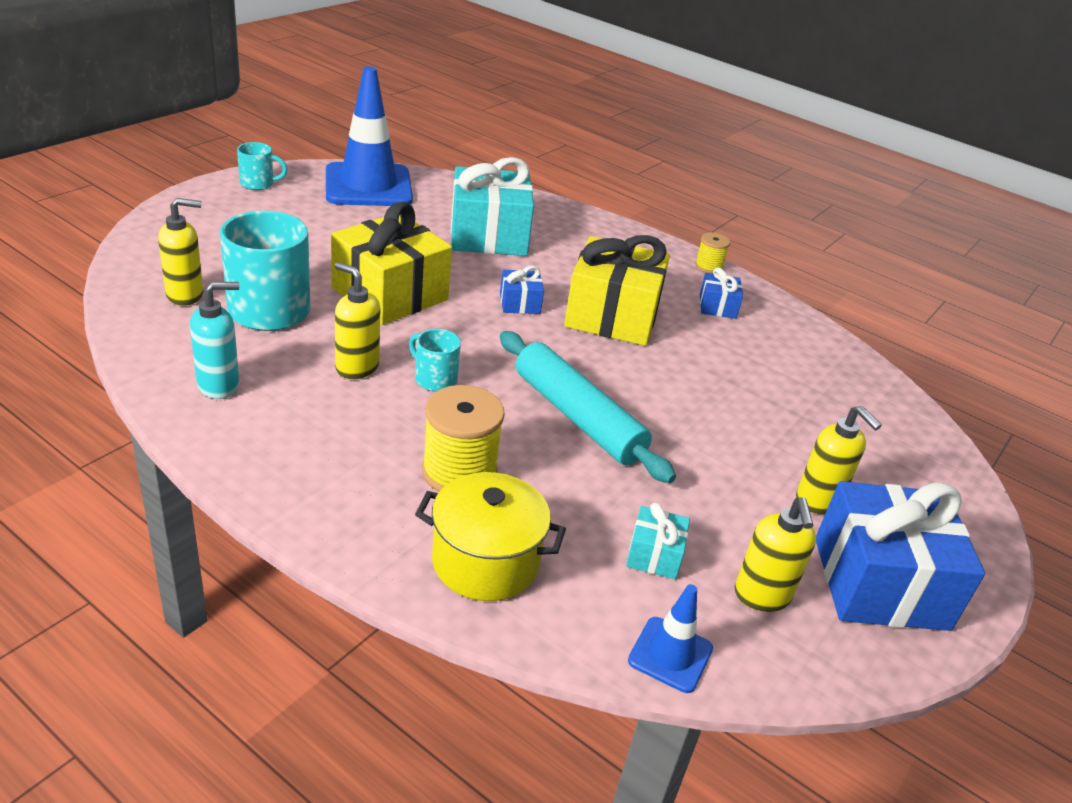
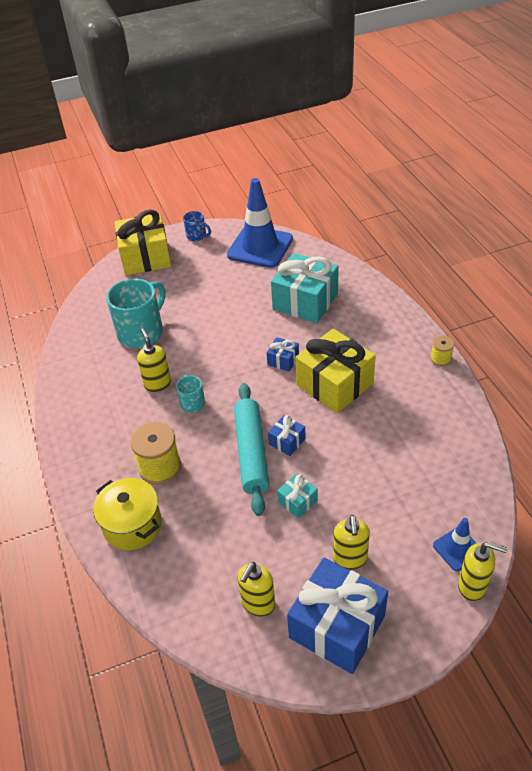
camera: 40 degrees right, 10 degrees up
yellow soap dispenser [158,198,203,306] -> yellow soap dispenser moved to [458,542,507,601]
turquoise soap dispenser [190,282,239,399] -> none
turquoise mug [237,142,288,190] -> blue mug [183,211,211,241]
yellow gift [331,202,452,325] -> yellow gift moved to [115,209,171,275]
turquoise gift [626,503,690,579] -> turquoise gift moved to [277,473,318,518]
blue traffic cone [628,584,713,693] -> blue traffic cone moved to [433,518,477,571]
blue gift [700,268,743,319] -> blue gift moved to [268,415,306,456]

